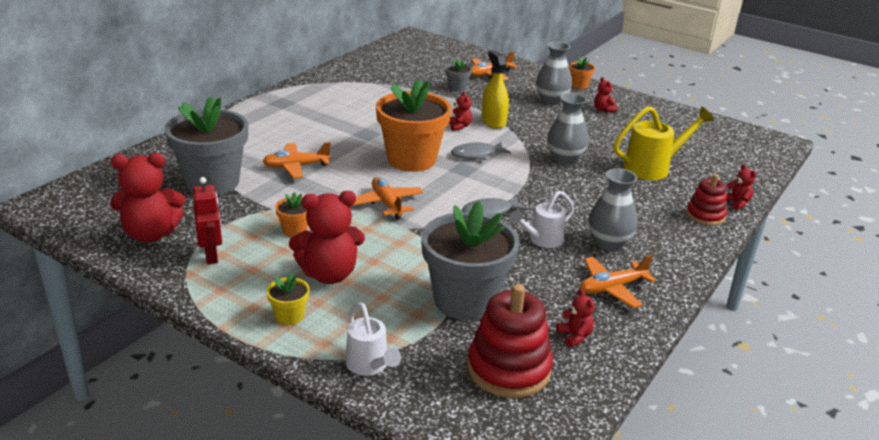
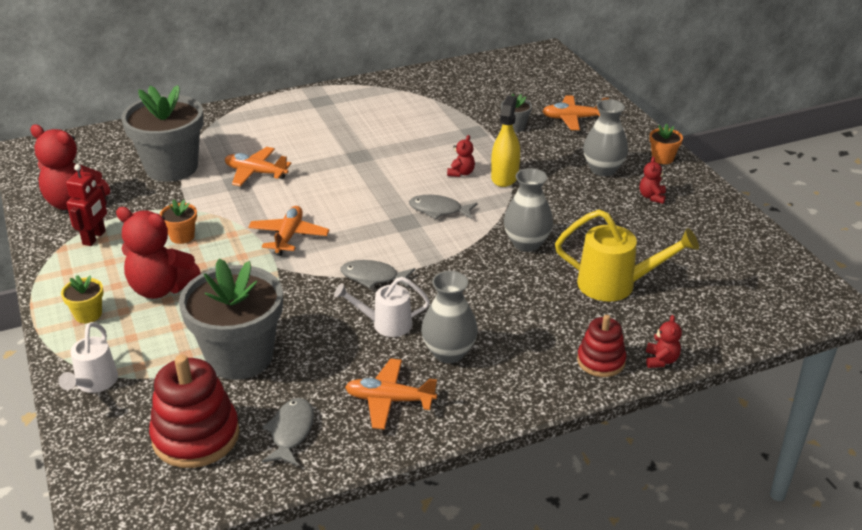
camera: 35 degrees right, 5 degrees up
orange flower pot [376,79,451,172] -> none
red teddy bear [556,289,595,347] -> grey fish [262,398,314,466]

